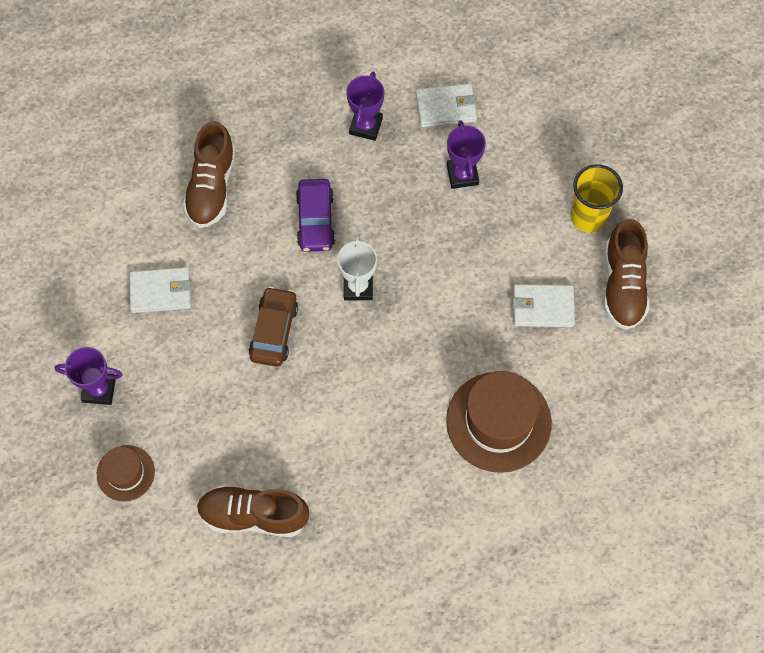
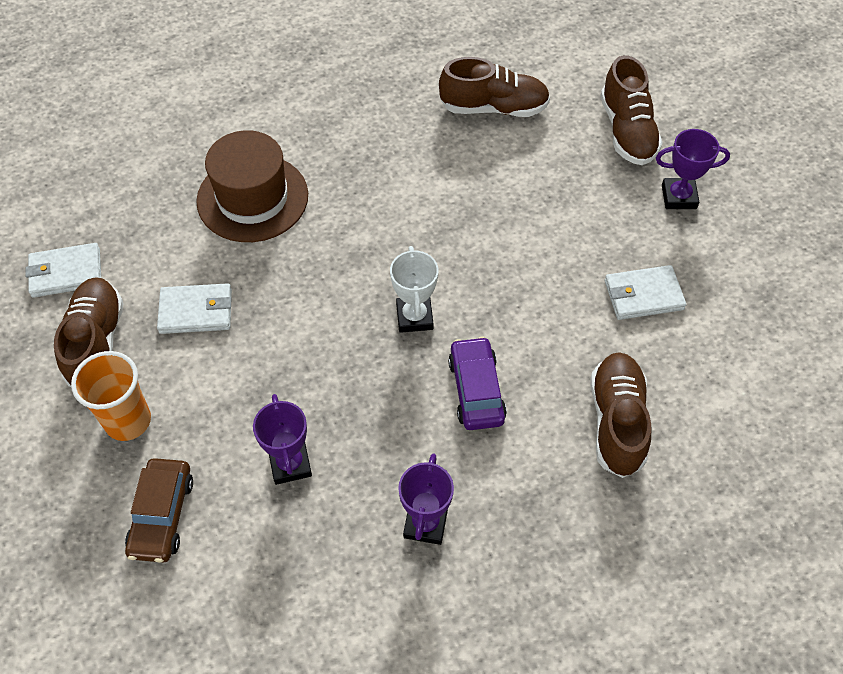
camera: 175 degrees right, 10 degrees down
brown hat [97,445,155,502] -> brown shoe [600,55,663,165]
brown car [249,287,298,367] -> brown car moved to [125,458,193,563]
white wallet [416,84,477,127] -> white wallet moved to [26,243,101,298]
yellow cup [571,164,623,232] -> orange cup [71,351,151,441]

